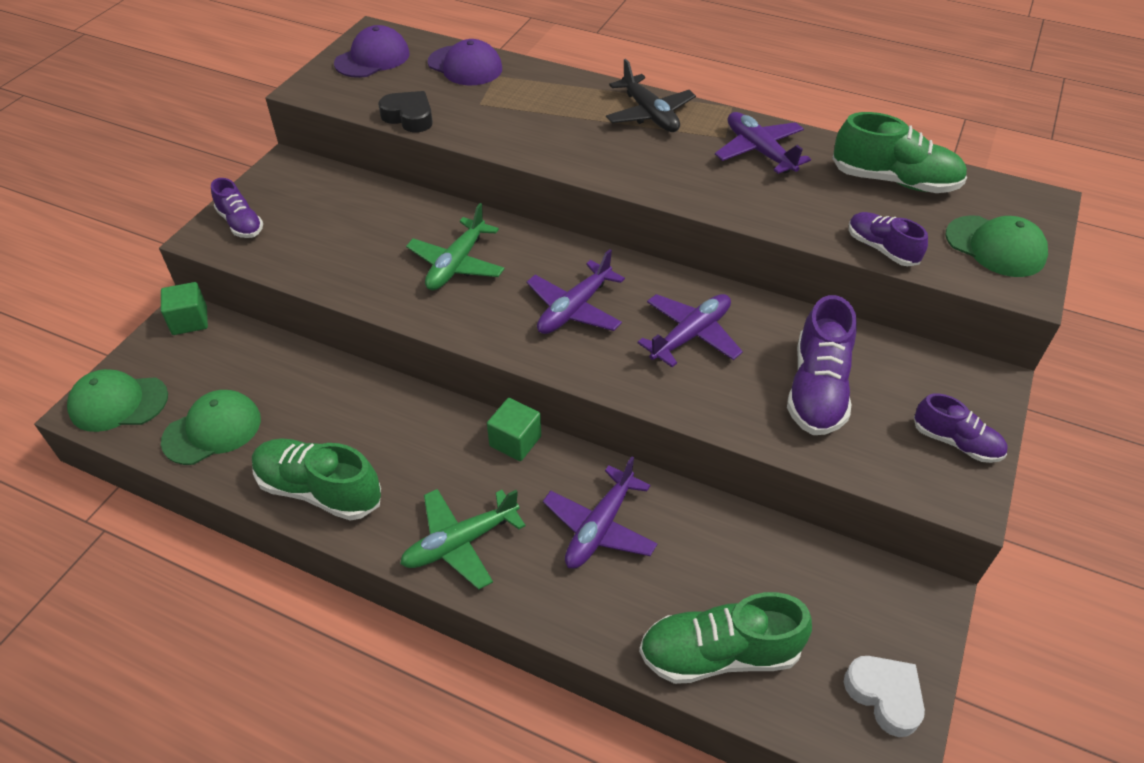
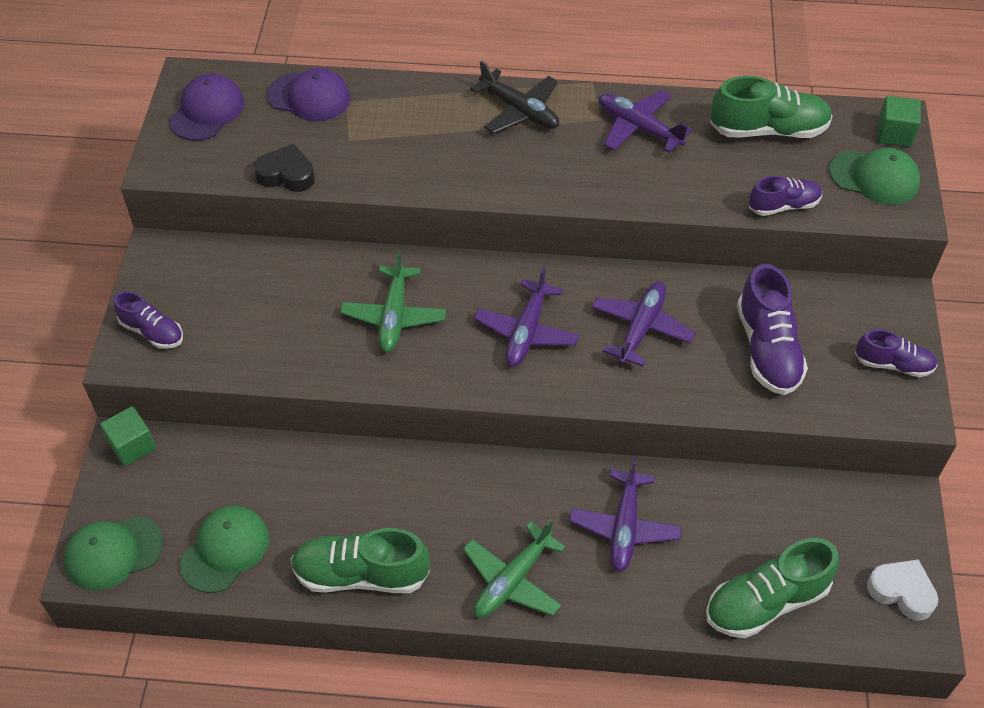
camera: 20 degrees left, 5 degrees up
green cube [487,398,541,461] -> green cube moved to [877,96,921,147]
purple shoe [849,212,928,266] -> purple shoe turned 135 degrees clockwise [749,176,822,216]

